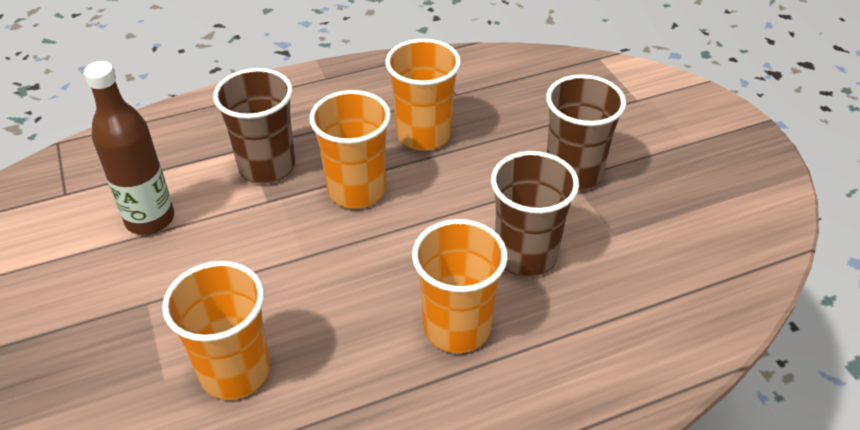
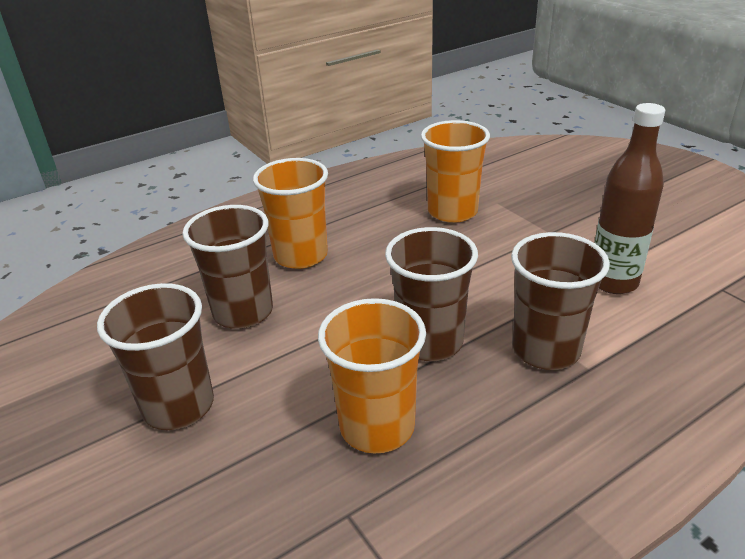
camera: 170 degrees right, 10 degrees down
orange cup [309,90,391,209] -> brown cup [385,227,478,361]

